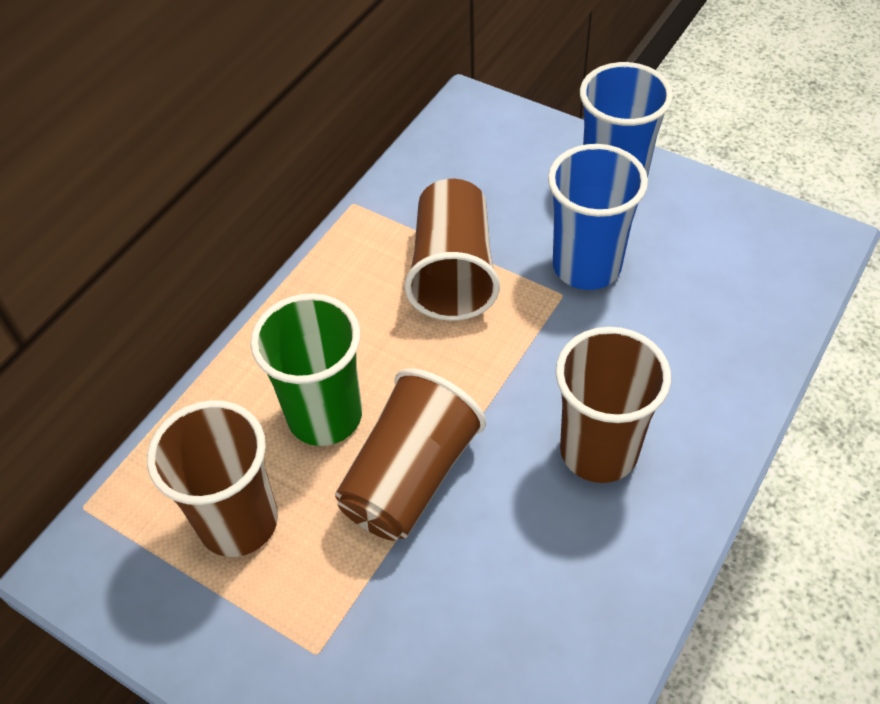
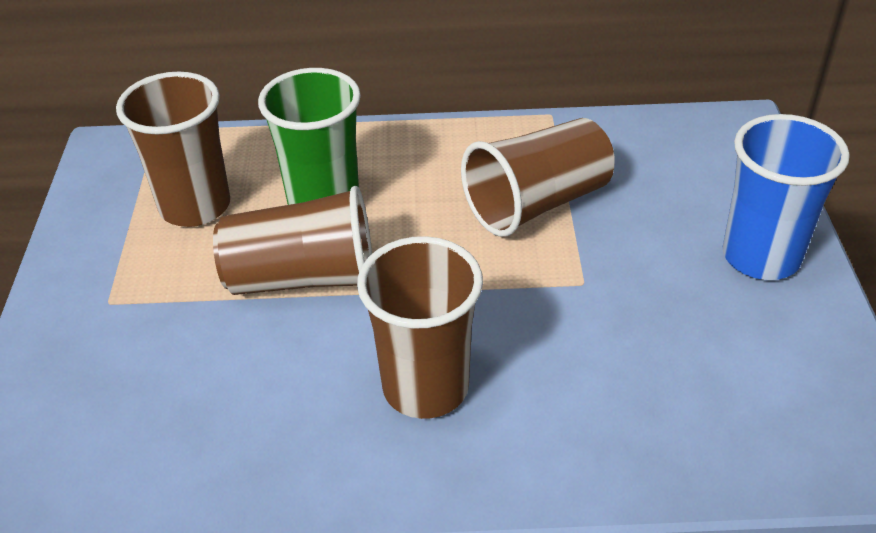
camera: 55 degrees right, 10 degrees down
blue cup [548,144,648,290] -> none

